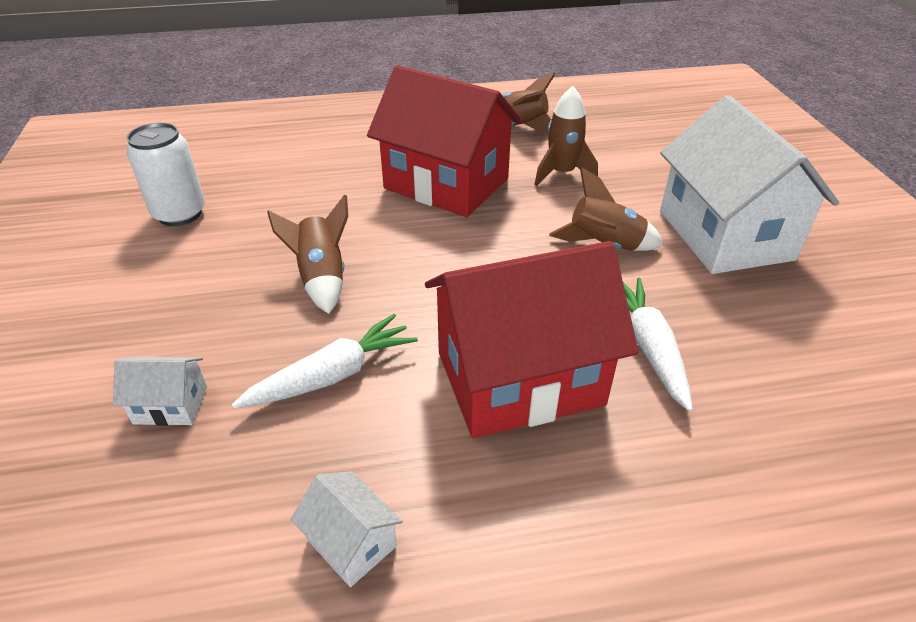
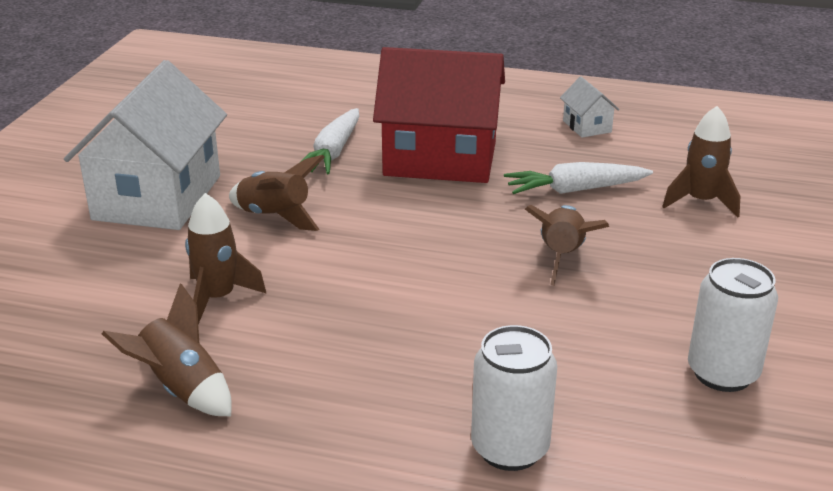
camera: 155 degrees left, 10 degrees down
white house [113,357,207,426] -> brown rocket [662,106,740,218]
red house [367,65,522,217] -> none
none -> white can [471,325,557,471]

